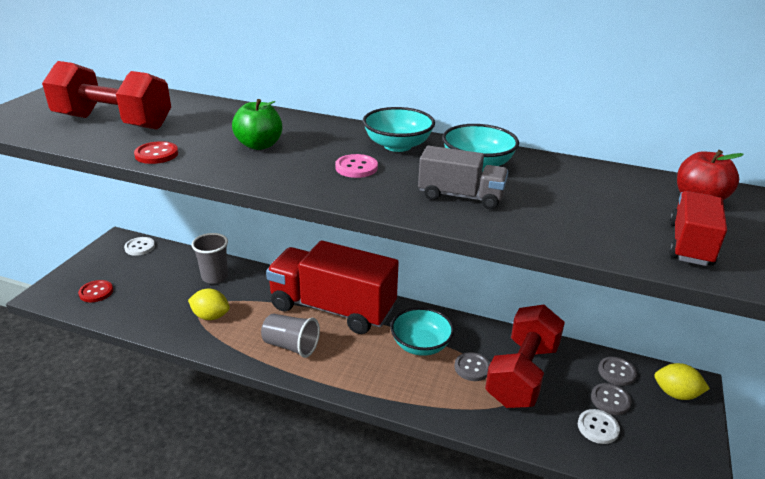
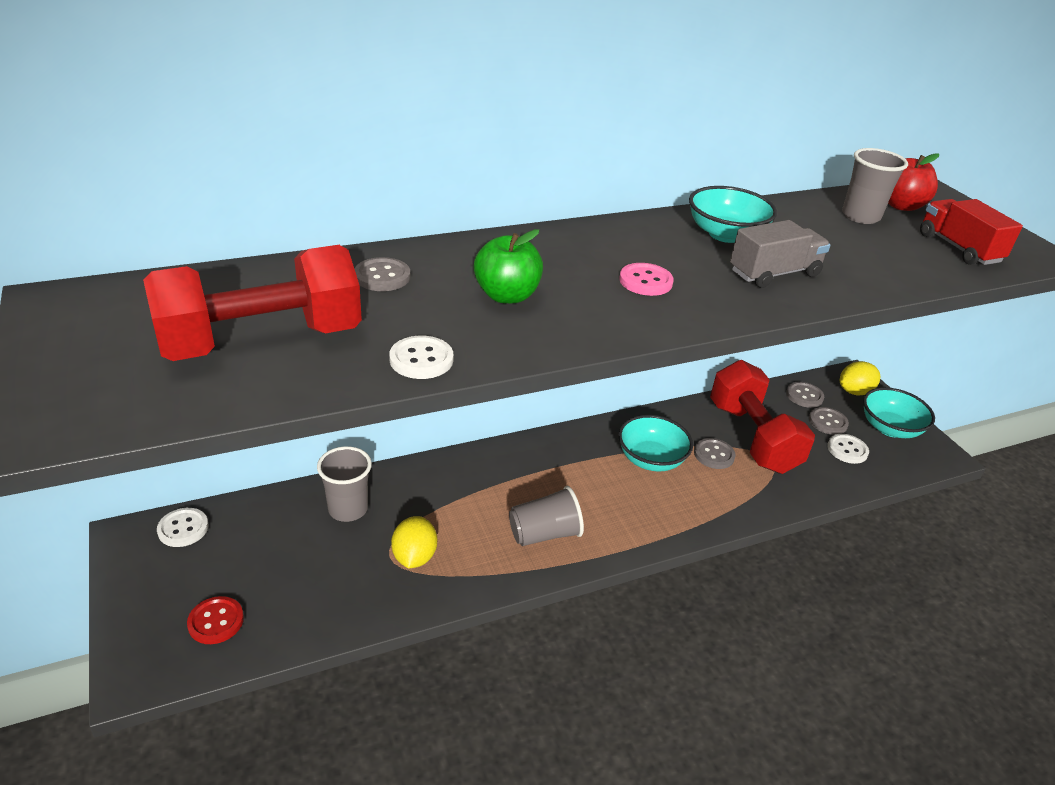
camera: 45 degrees left, 5 degrees up
red button [134,141,178,164] -> white button [389,336,454,379]
yellow lemon [188,289,230,320] -> yellow lemon turned 60 degrees counterclockwise [391,516,437,568]
red truck [266,240,399,334] -> none
turquoise bowl [363,107,435,152] -> turquoise bowl moved to [863,387,935,438]
none -> grey button [355,257,410,291]
none -> grey cup [842,148,908,224]

